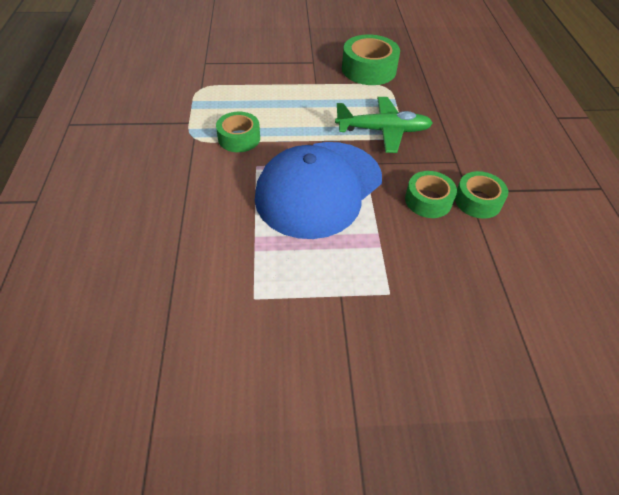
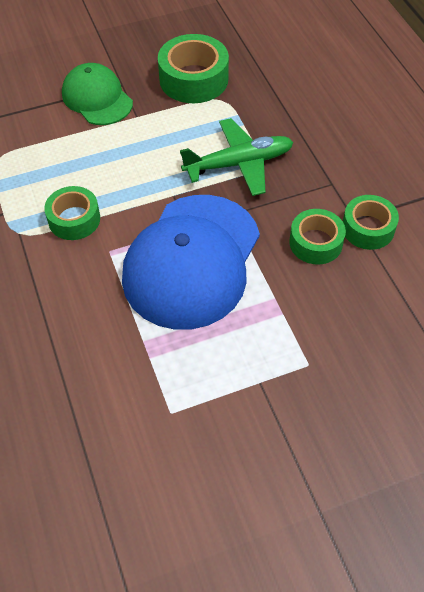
camera: 15 degrees left, 5 degrees up
none -> green cap [62,63,133,125]

